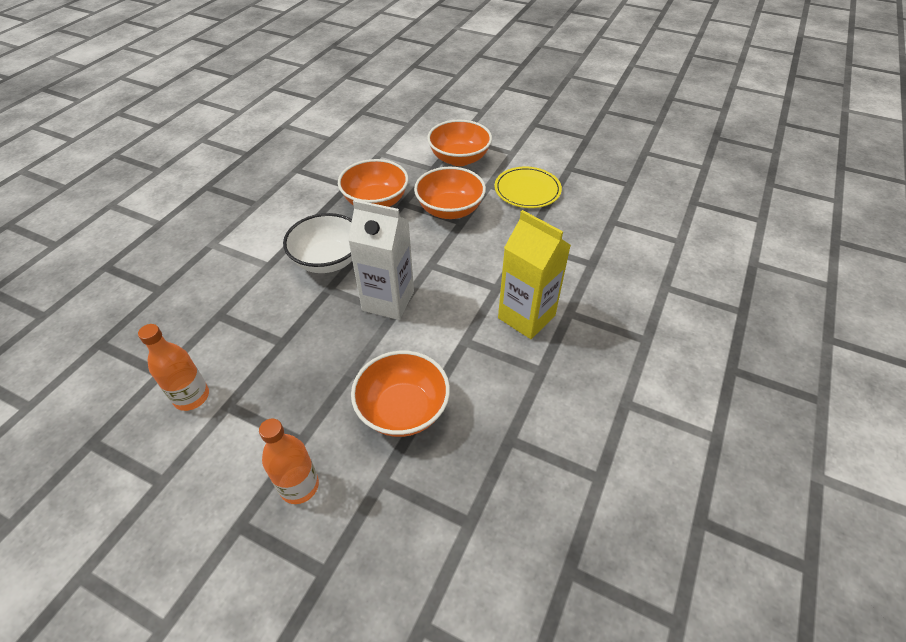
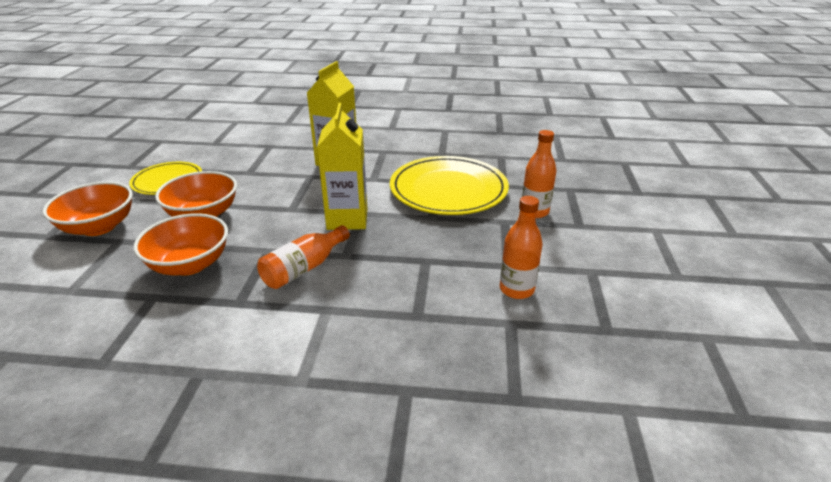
camera: 110 degrees left, 15 degrees down
white bowl [283,213,352,273] -> orange bottle [257,225,350,289]
white carton [348,200,414,320] -> yellow carton [317,103,367,230]
orange bowl [351,351,450,437] -> yellow plate [390,156,509,215]

